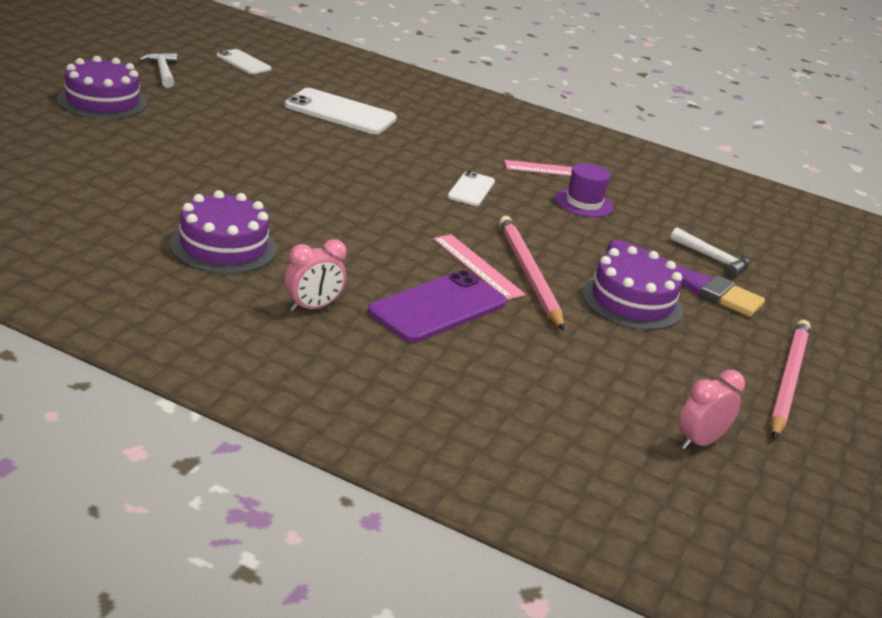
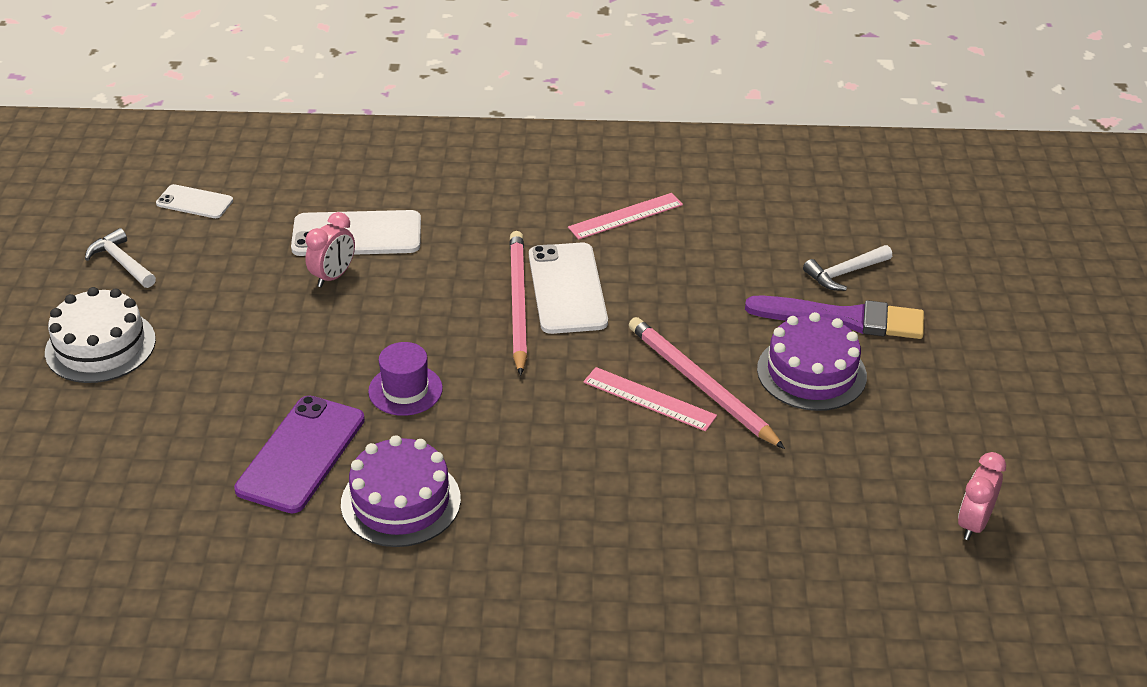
camera: 20 degrees left, 10 degrees up
purple cake [57,56,147,119] -> white cake [45,287,156,383]
pink clock [284,239,347,312] -> pink clock moved to [305,212,355,287]
purple phone [368,270,507,343] -> purple phone moved to [234,395,365,513]
white phone [448,171,495,206] -> white phone [529,243,608,334], size x1.74
purple hat [555,163,613,217] -> purple hat moved to [368,342,443,416]
white hammer [670,227,751,278] -> white hammer turned 135 degrees clockwise [803,245,892,291]
pink pencil [770,320,811,439] -> pink pencil moved to [510,231,527,376]

